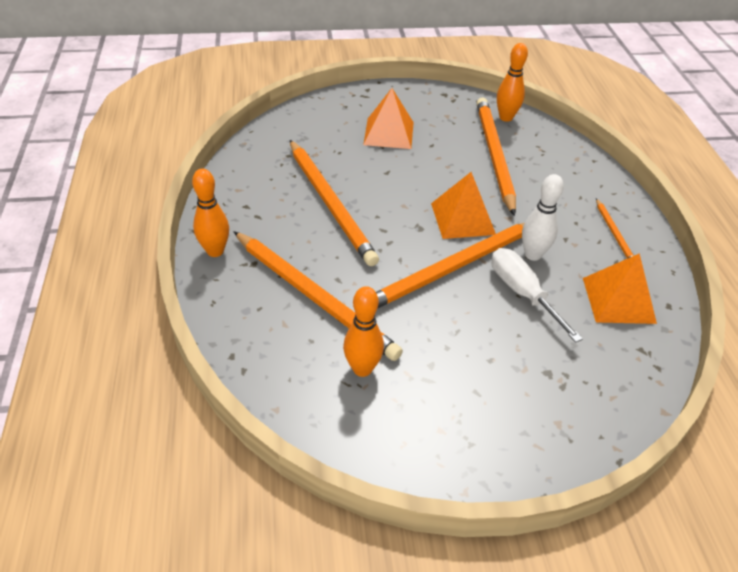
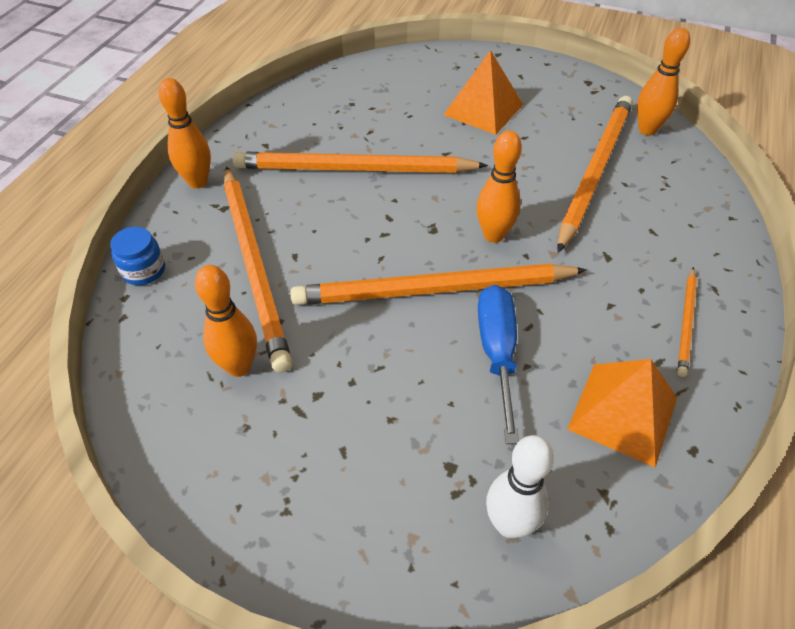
camera: 30 degrees right, 5 degrees up
orange pencil [290,140,379,266] -> orange pencil turned 90 degrees clockwise [232,152,488,173]
orange pyramid [431,172,496,239] -> orange bowling pin [476,130,522,243]
white screwdriver [492,248,583,343] -> blue screwdriver [478,285,519,444]
white bowling pin [522,174,564,261] -> white bowling pin moved to [486,435,554,538]
none -> blue jar [110,227,165,285]

